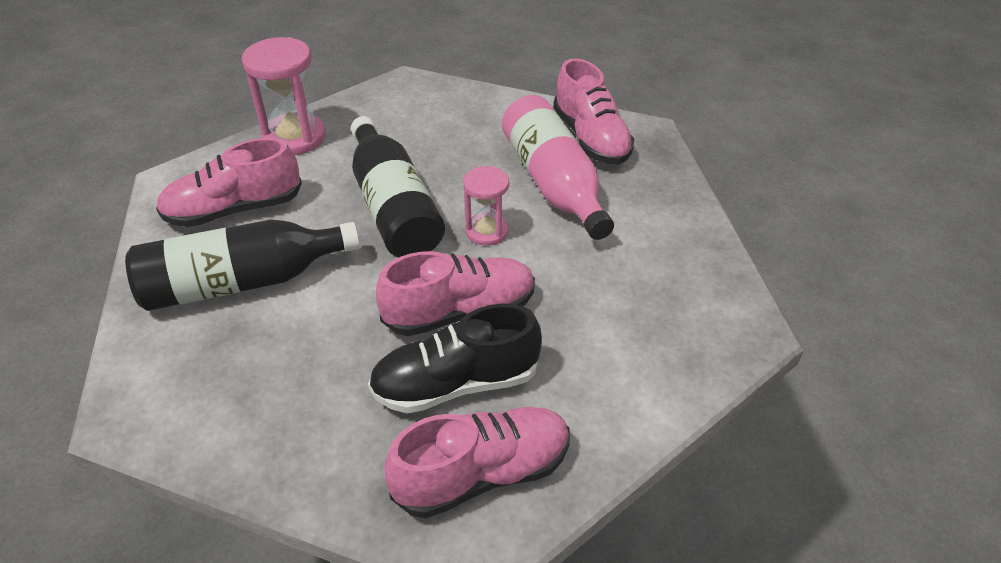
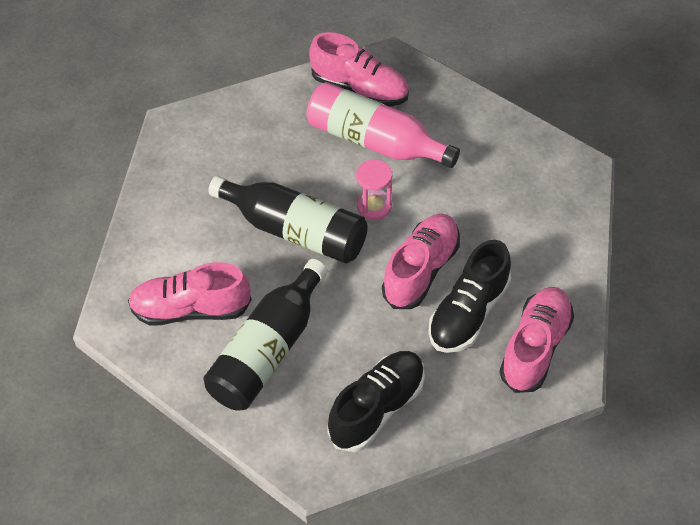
camera: 40 degrees left, 10 degrees up
pink shoe [156,138,302,227] -> pink shoe turned 60 degrees clockwise [128,262,252,325]
pink hourglass [242,37,326,155] -> none
none -> black shoe [327,351,425,452]

